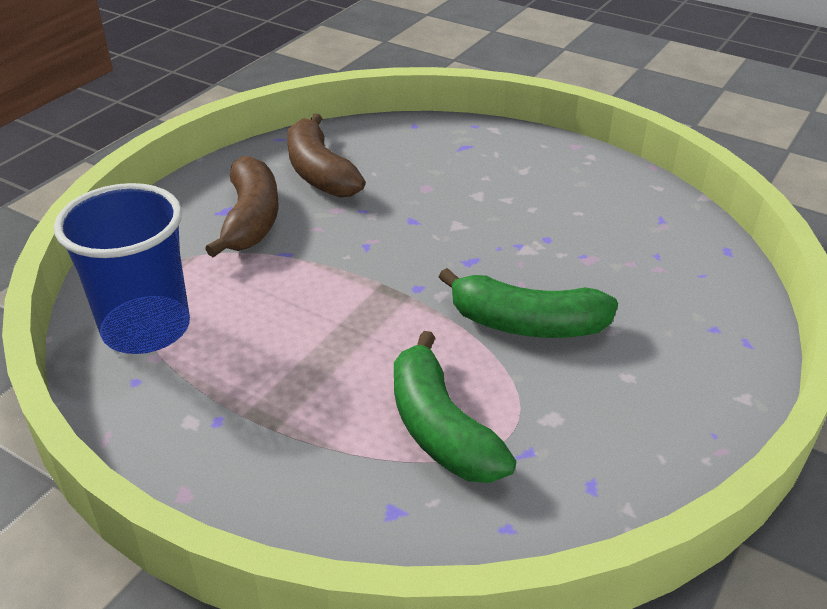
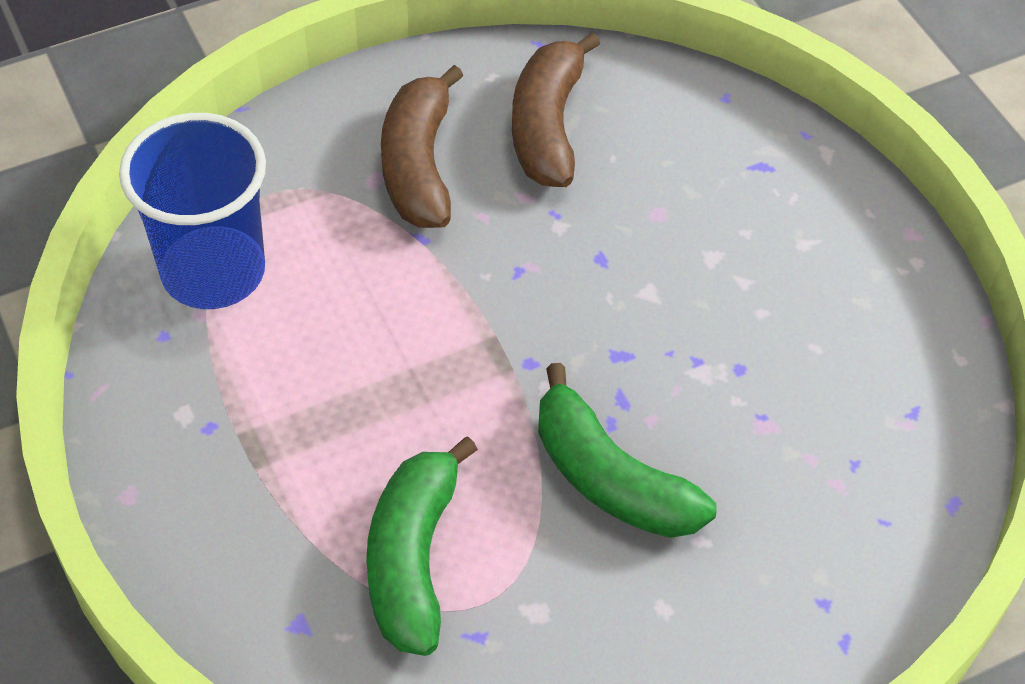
camera: 30 degrees right, 15 degrees up
brown banana [205,156,279,258] -> brown banana turned 150 degrees clockwise [381,65,463,228]

